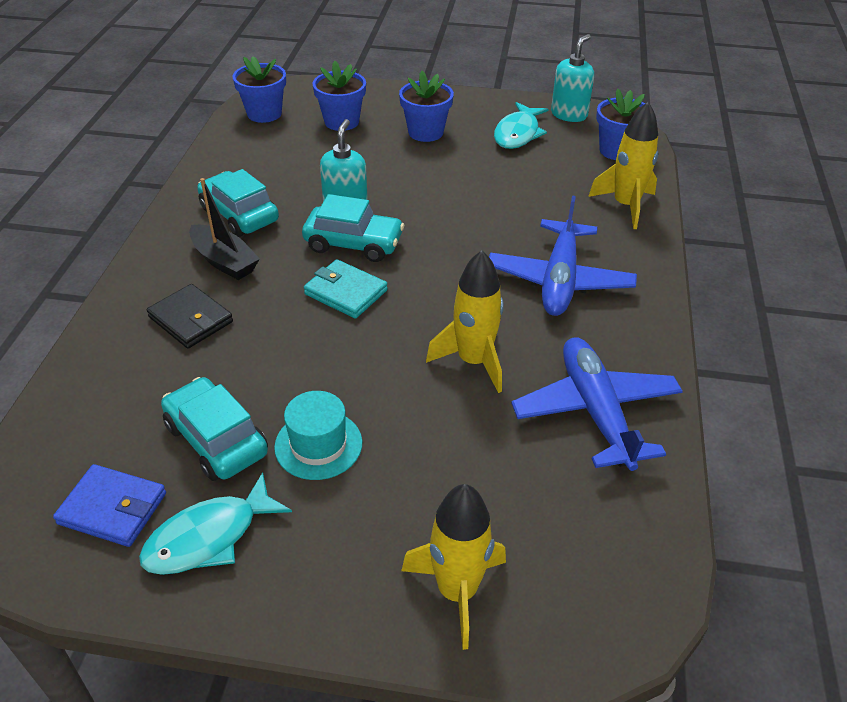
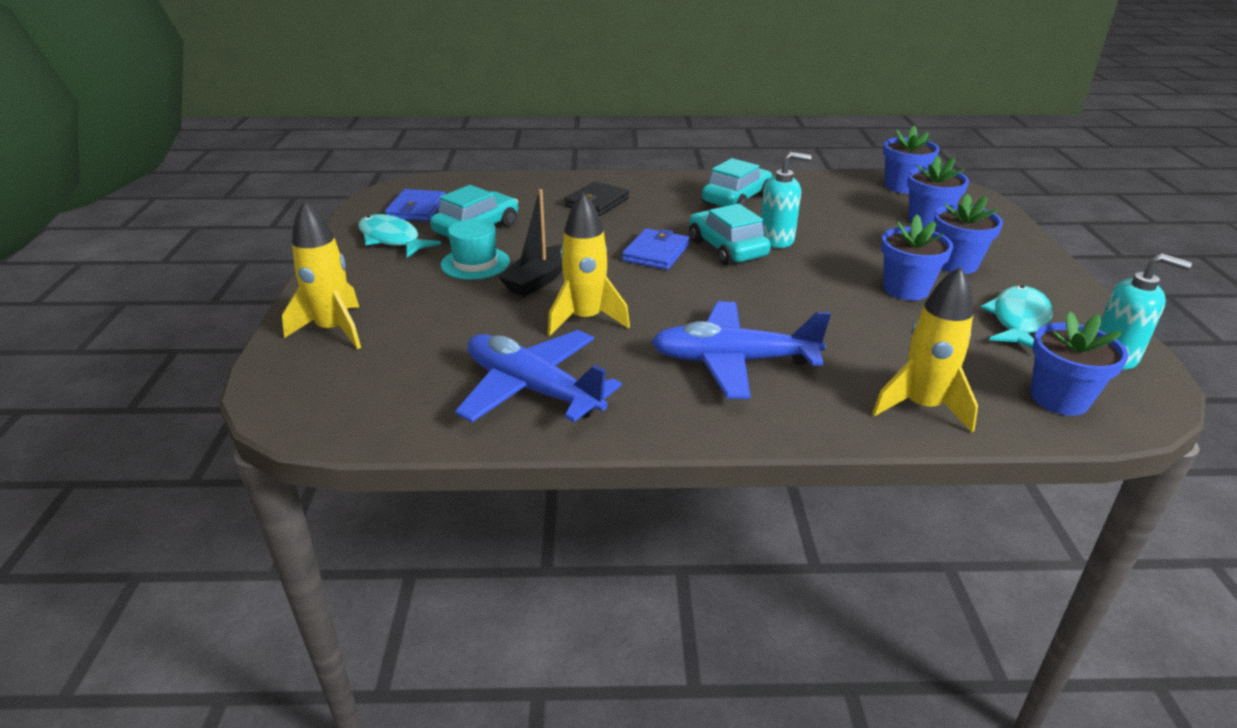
camera: 80 degrees right, 10 degrees down
black boat [189,178,260,280] -> black boat moved to [498,189,563,297]
turquoise car [302,194,404,262] -> turquoise car turned 150 degrees clockwise [689,204,771,266]
turquoise wallet [304,259,388,319] -> blue wallet [622,228,689,270]
turquoise fish [494,102,549,149] -> turquoise fish turned 105 degrees clockwise [980,285,1052,348]
blue plane [511,337,683,471] -> blue plane turned 120 degrees counterclockwise [455,330,622,422]
none -> blue flower pot [881,214,953,301]

